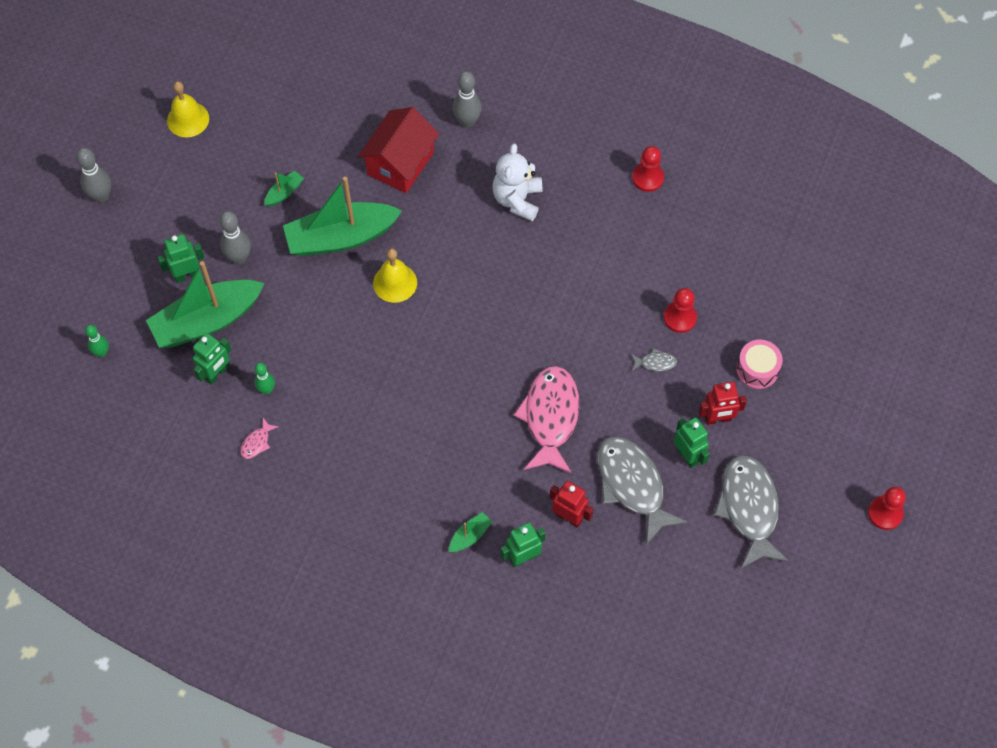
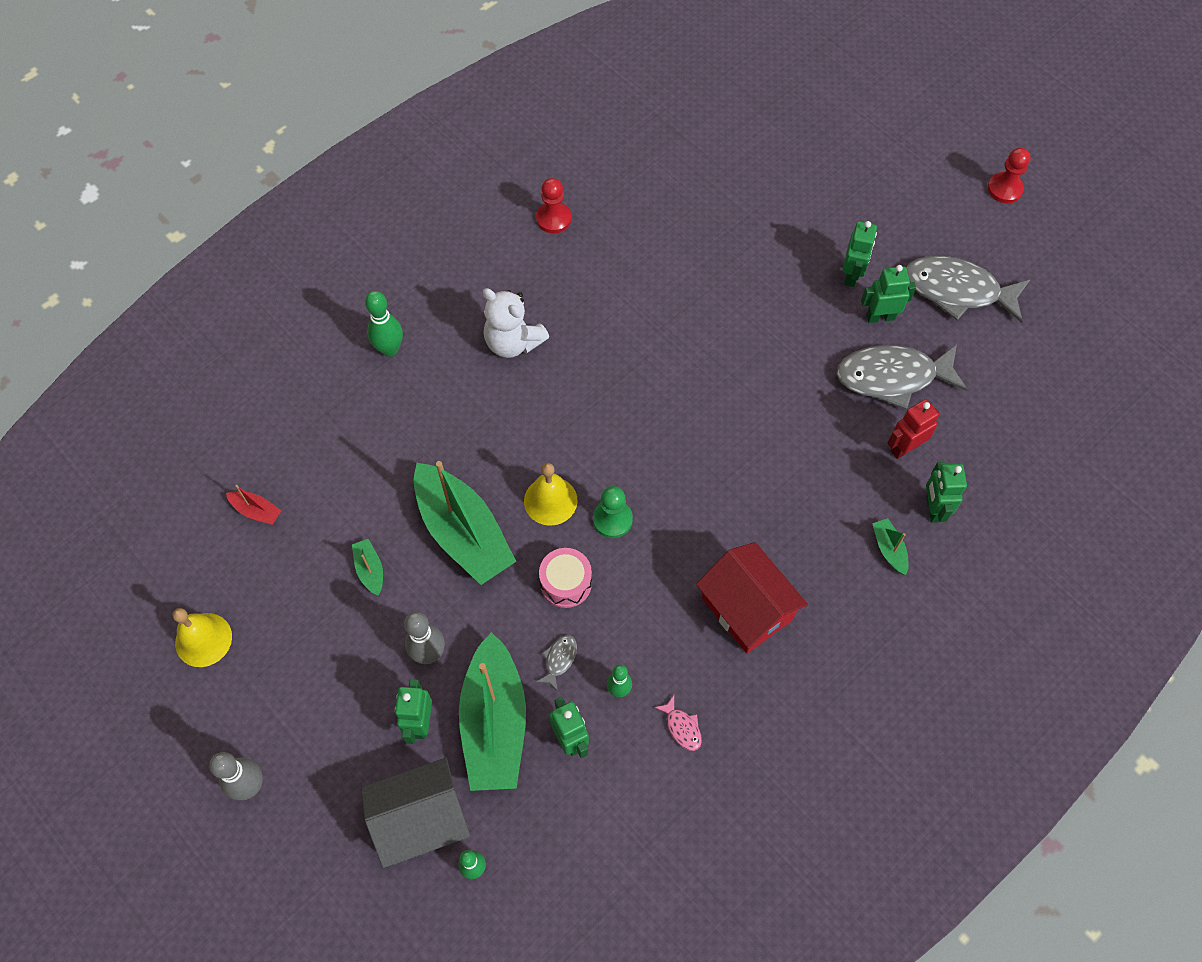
camera: 65 degrees left, 0 degrees up
green boat [283,177,402,256] -> green boat turned 45 degrees counterclockwise [414,461,517,585]
red house [358,107,439,193] -> red house moved to [696,542,808,654]
grey bowling pin [453,71,481,128] -> green bowling pin [365,291,403,357]
pink fish [513,366,579,474] -> none
grey fish [631,348,677,371] -> grey fish moved to [536,635,577,691]
red pawn [664,288,697,333] -> none
red robot [699,382,747,425] -> green robot [842,221,877,287]
pink drum [736,340,783,389] -> pink drum moved to [539,548,592,608]
none -> red boat [226,485,282,525]
none -> grey house [361,758,470,868]
none -> green pawn [593,486,633,538]

